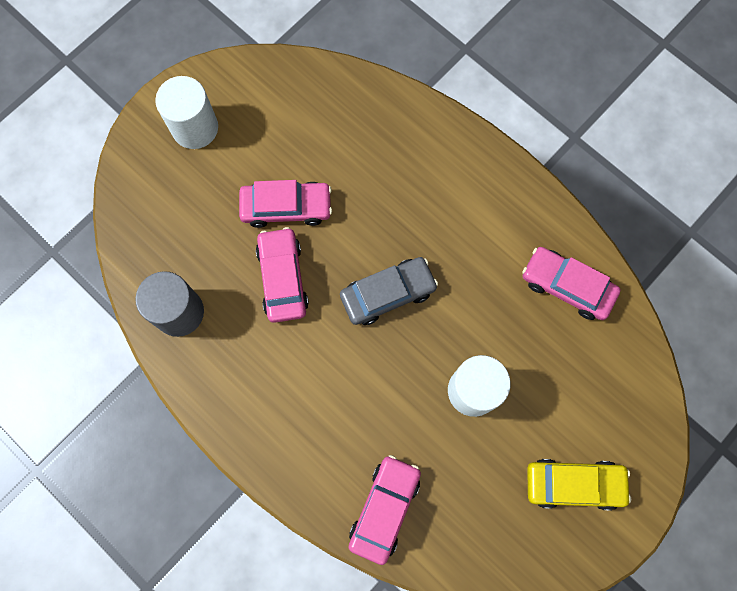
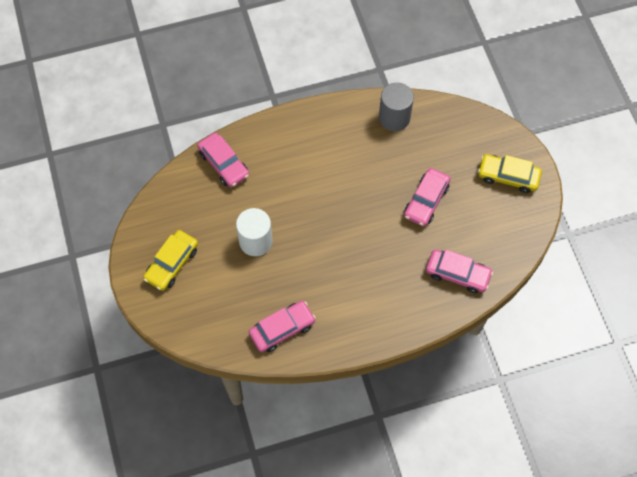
camera: 120 degrees right, 10 degrees down
white cylinder [155,76,218,149] -> yellow car [478,154,542,193]
pink car [256,227,309,323] -> pink car moved to [426,250,493,293]
grey car [340,257,438,325] -> none

